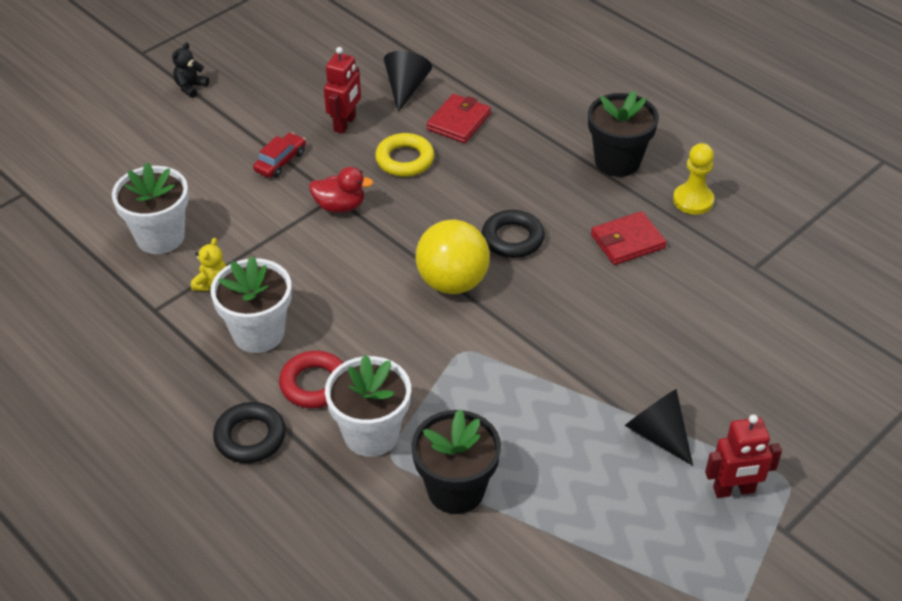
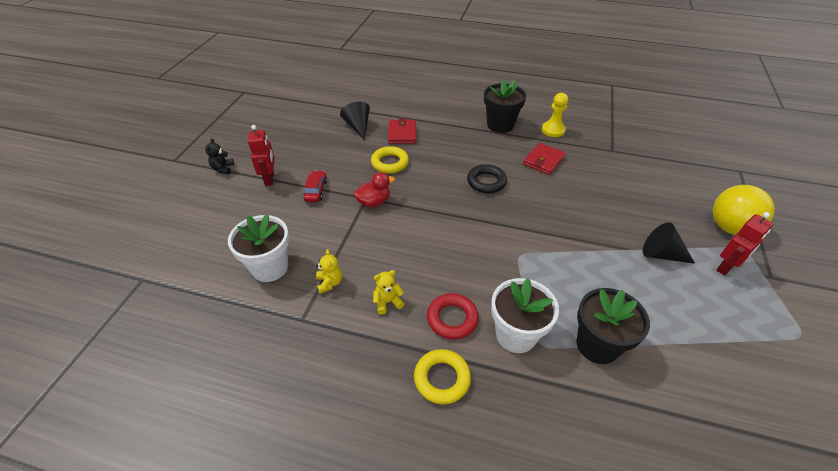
camera: 30 degrees left, 0 degrees up
white flower pot [210,256,292,353] -> yellow teddy bear [373,270,404,314]
black ring [213,402,286,463] -> yellow ring [414,349,471,404]
red robot [324,47,361,134] -> red robot moved to [248,125,275,186]
yellow ball [415,220,490,294] -> yellow ball moved to [713,185,775,235]

